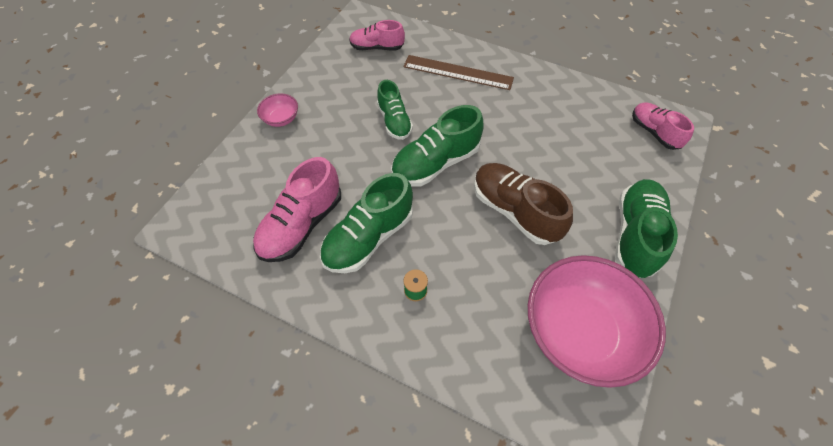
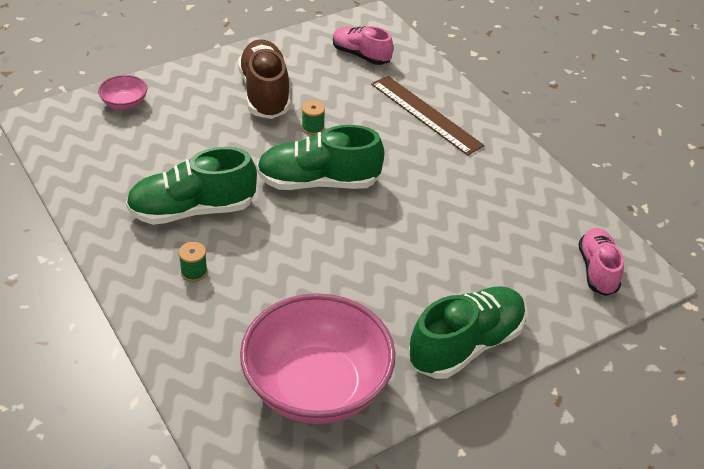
camera: 30 degrees right, 15 degrees down
pink shoe [253,157,341,262] -> none
pink bowl [257,94,298,127] -> pink bowl moved to [98,75,147,110]
green shoe [377,80,413,140] -> green spool [302,100,325,135]
brown shoe [474,163,573,245] -> brown shoe moved to [238,39,291,119]

